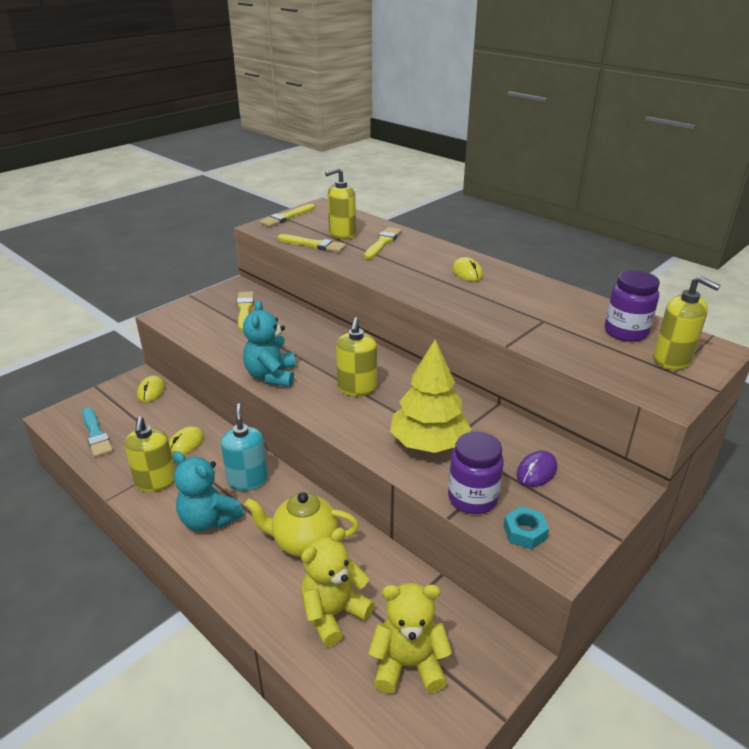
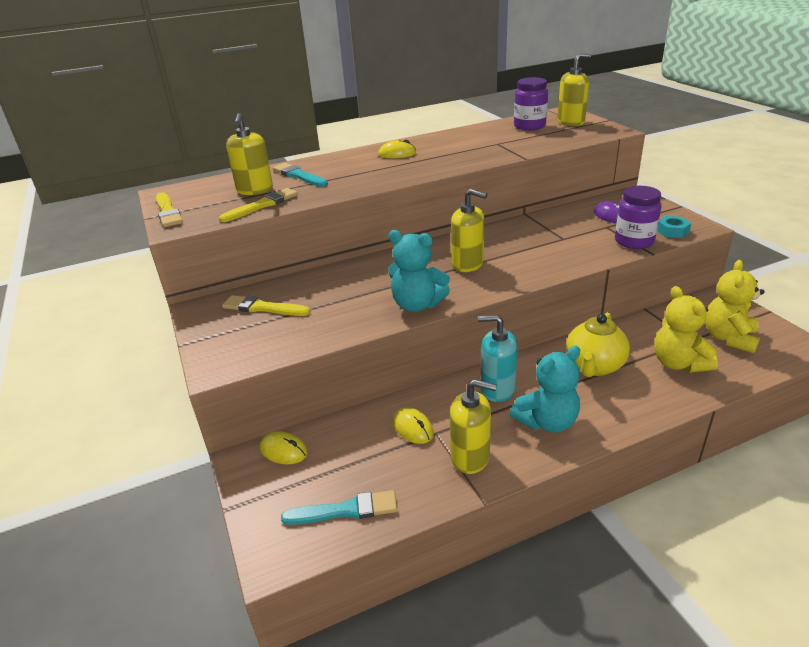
camera: 65 degrees left, 0 degrees up
yellow brush [364,227,402,259] -> turquoise brush [273,163,328,187]
yellow tree [390,340,471,453] -> none

